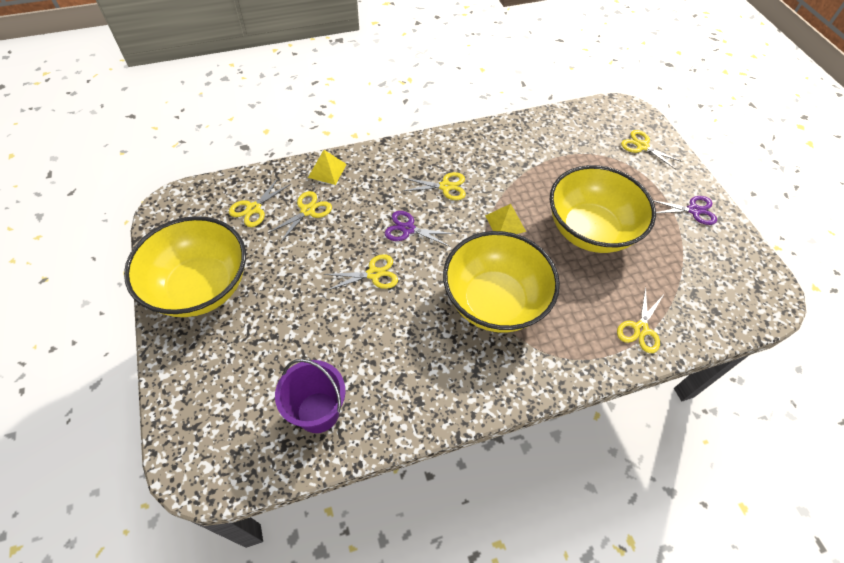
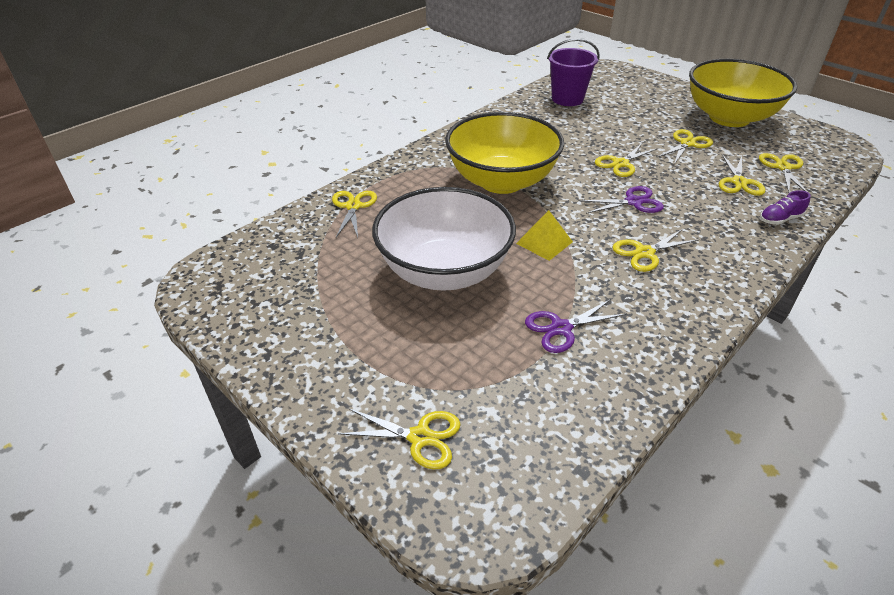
camera: 155 degrees right, 15 degrees down
yellow pyramid [308,150,347,185] -> purple shoe [760,190,811,225]
yellow bowl [550,165,656,253] -> white bowl [372,187,516,291]
purple scissors [653,196,717,225] -> purple scissors moved to [525,299,626,353]
none -> yellow scissors [657,129,713,164]

